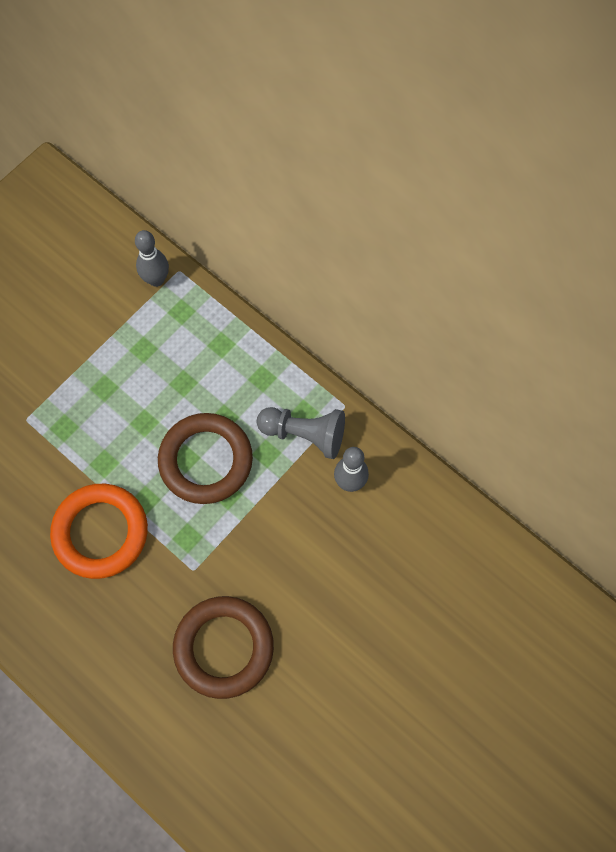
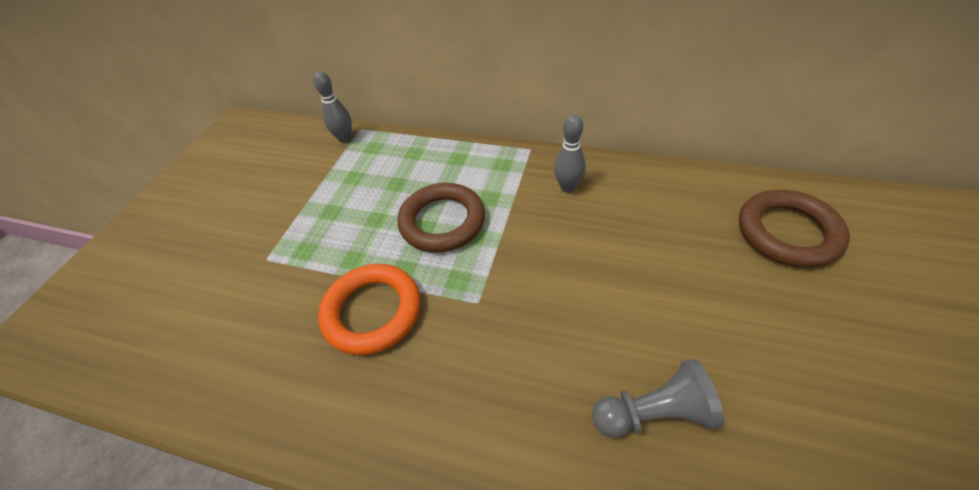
camera: 20 degrees left, 20 degrees down
brown ring [173,596,274,699] -> brown ring moved to [739,190,850,268]
grey pawn [257,407,345,459] -> grey pawn moved to [592,359,724,438]

